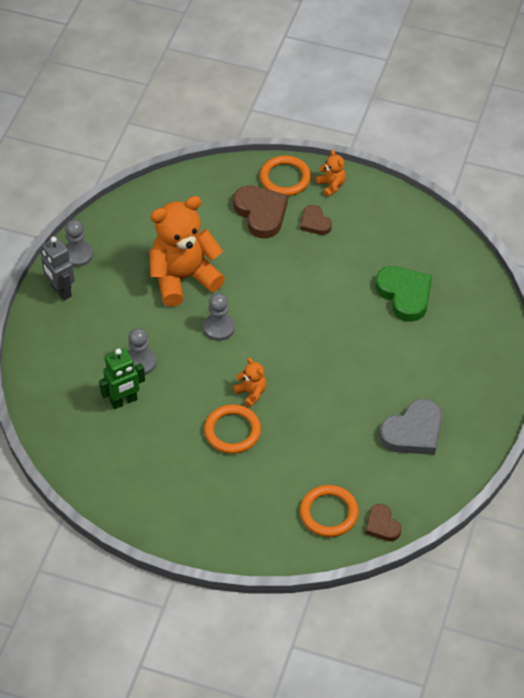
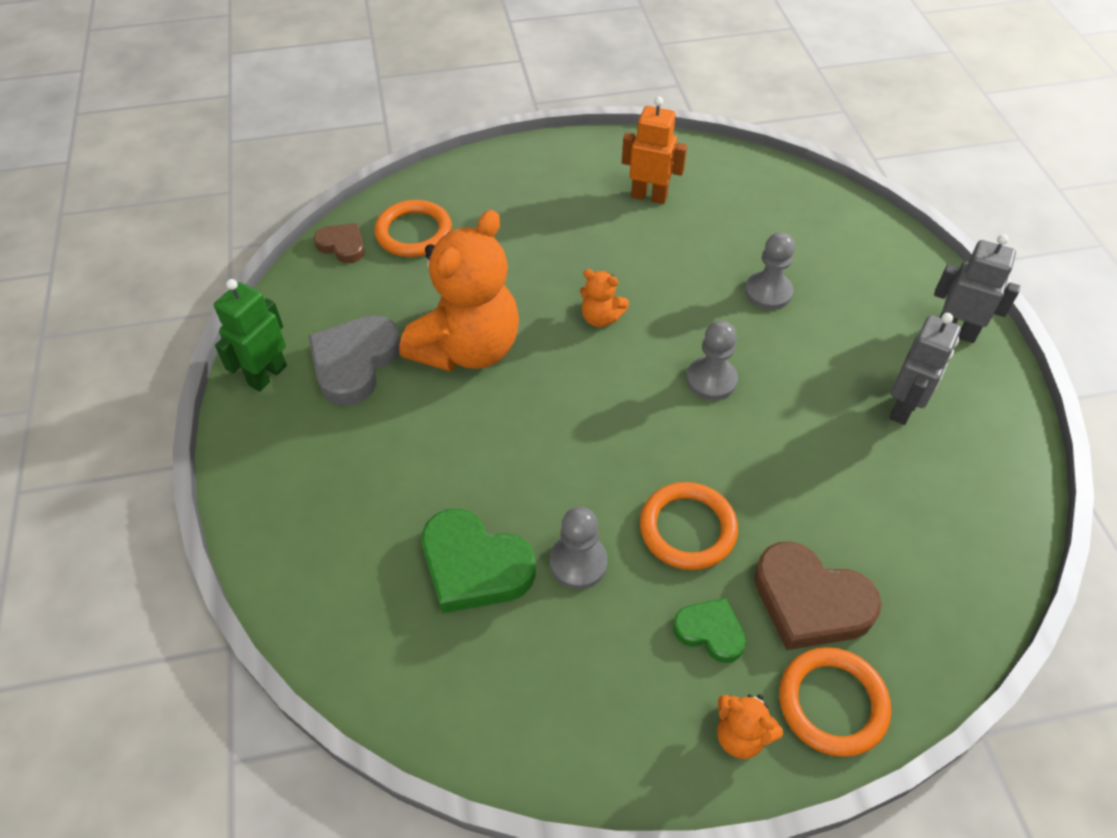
camera: 150 degrees right, 0 degrees up
grey pawn [65,220,93,267] -> grey pawn moved to [550,507,608,589]
green robot [99,348,145,409] -> green robot moved to [214,279,287,392]
orange teddy bear [149,196,225,307] -> orange teddy bear moved to [399,210,519,371]
orange ring [204,404,261,454] -> orange ring moved to [640,482,738,570]
brown heart [300,205,332,235] -> green heart [673,598,746,663]
none -> orange robot [622,96,687,204]
none -> grey robot [889,313,961,425]

